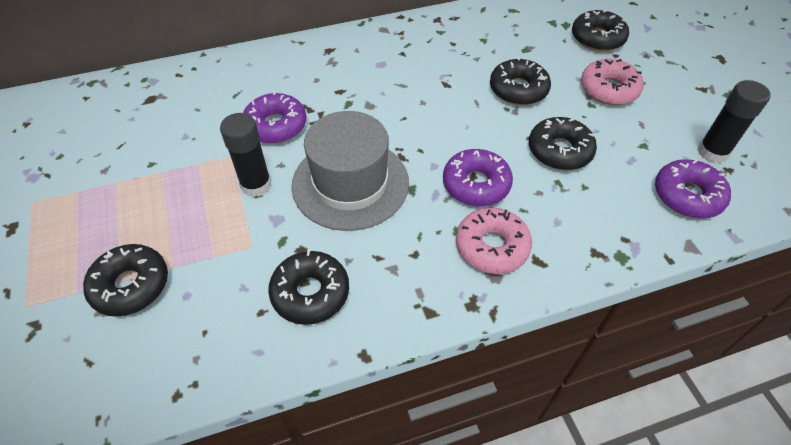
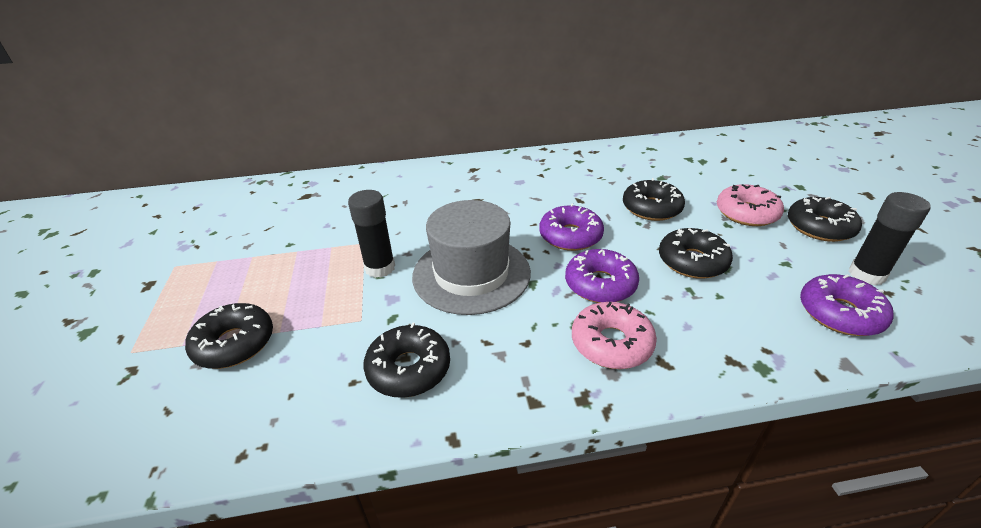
camera: 10 degrees right, 15 degrees down
purple donut [243,91,306,143] -> purple donut moved to [539,203,604,251]
black donut [572,10,629,51] -> black donut moved to [788,197,862,242]

